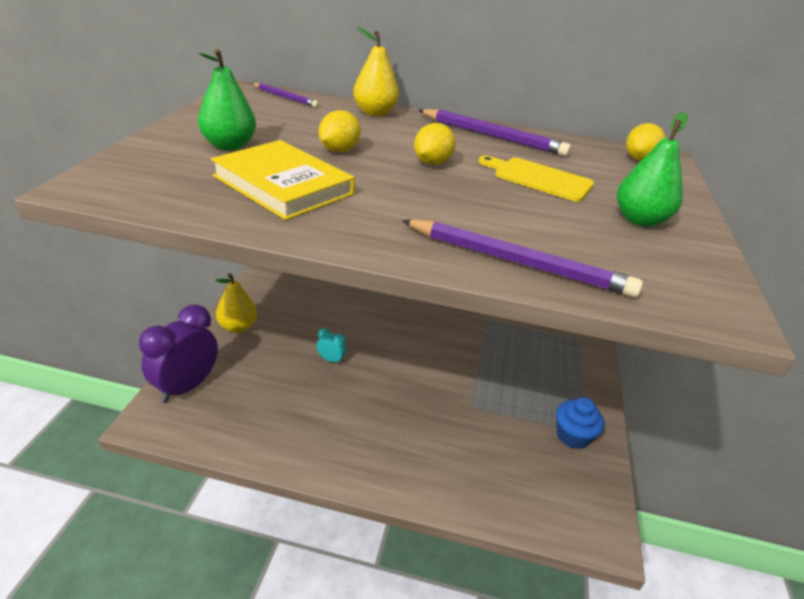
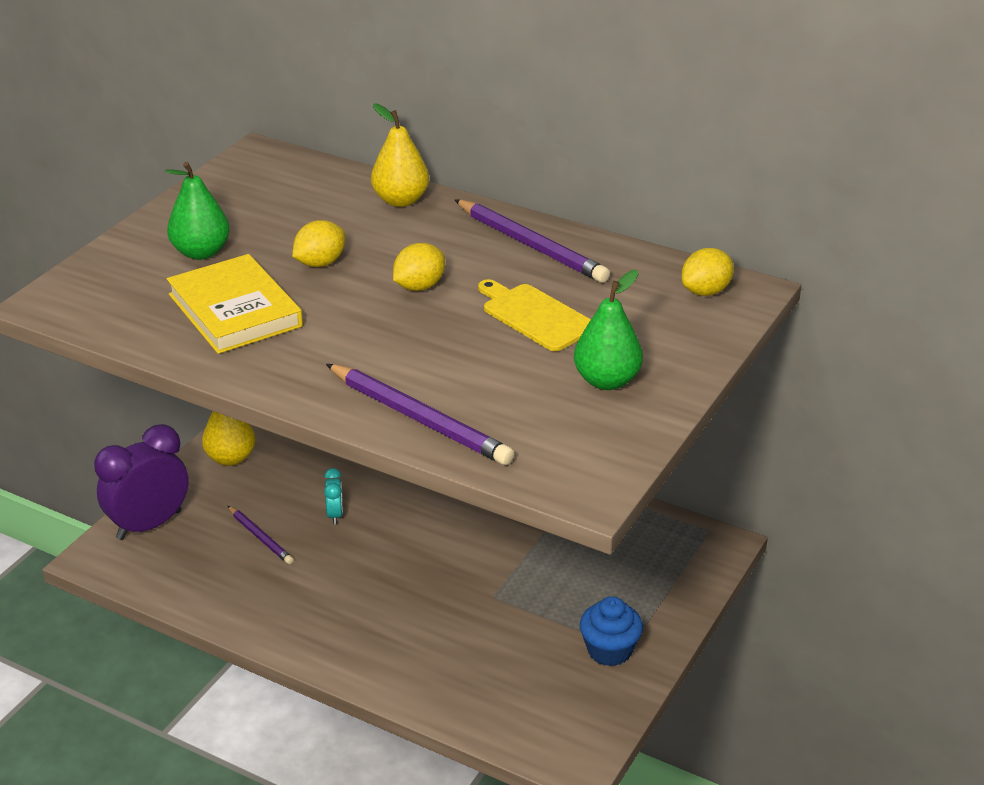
camera: 20 degrees right, 0 degrees up
purple pencil [251,83,319,108] -> purple pencil moved to [228,506,294,564]
turquoise clock [317,328,347,364] -> turquoise clock turned 45 degrees clockwise [324,468,343,524]

